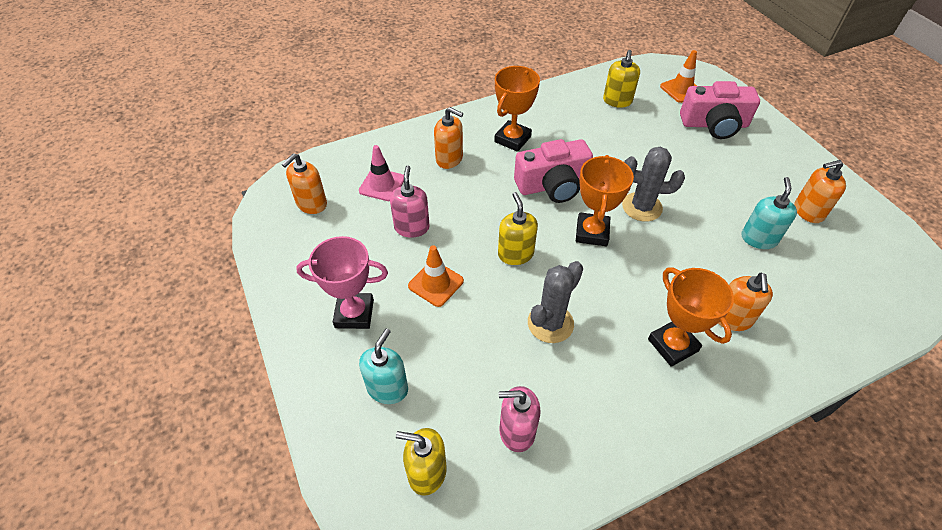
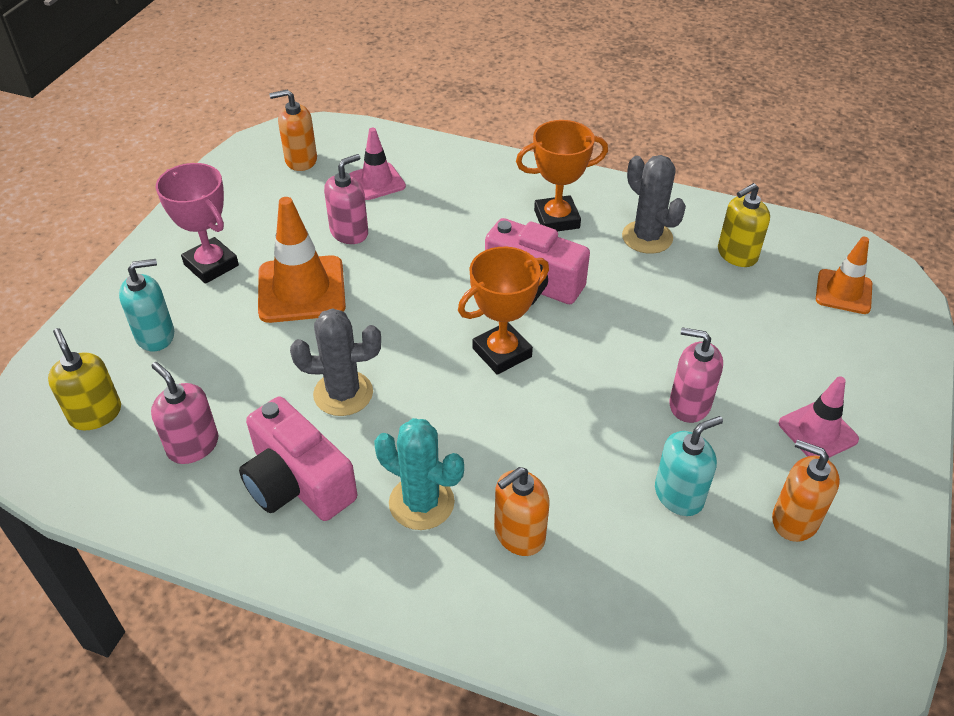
camera: 45 degrees right, 5 degrees down
orange traffic cone [408,245,464,307] -> orange traffic cone [258,197,346,323], size x1.61
orange soap dispenser [434,107,463,169] -> none
yellow soap dispenser [498,192,538,265] -> none
grey cactus [622,147,685,222] -> grey cactus moved to [622,155,686,254]
orange trophy [648,267,734,367] -> turquoise cactus [374,418,464,530]
pink camera [680,81,760,139] -> pink camera moved to [239,397,357,521]
none -> pink soap dispenser [669,327,723,423]
none -> pink traffic cone [778,376,859,458]

